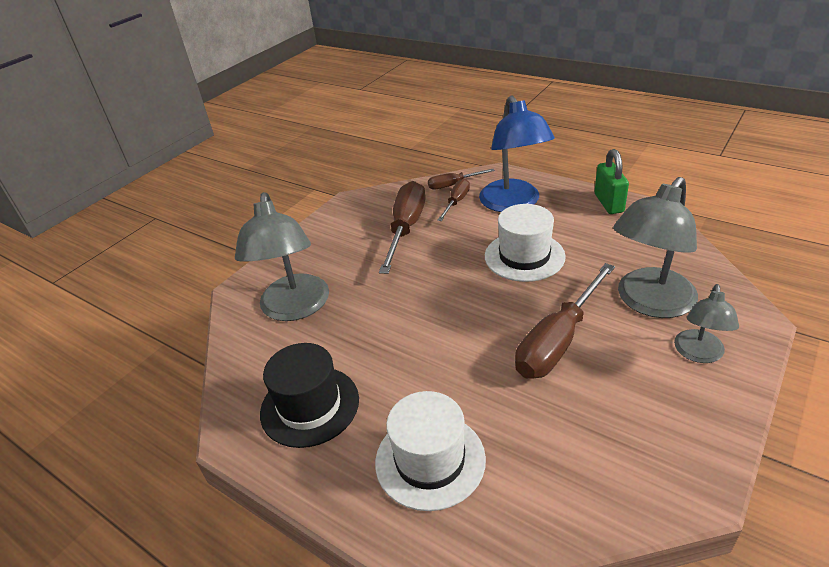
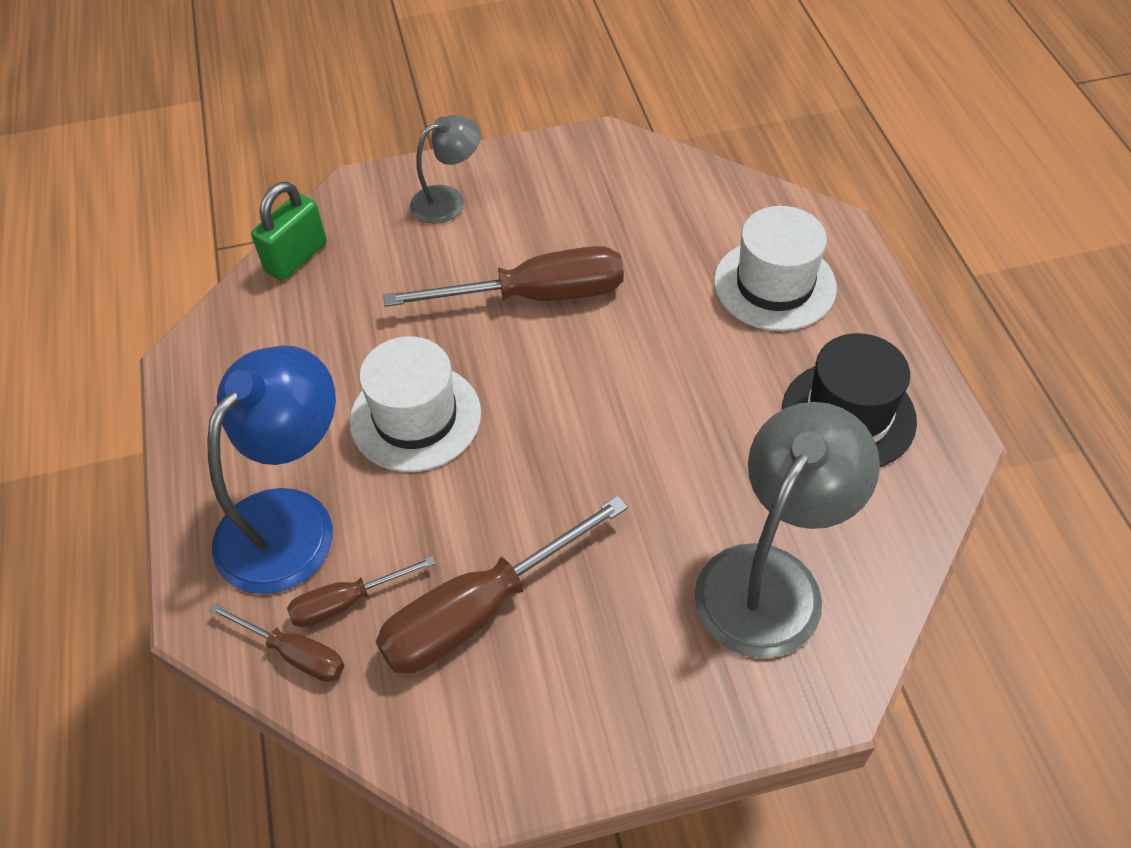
camera: 140 degrees left, 15 degrees up
green padlock [594,149,629,214] -> green padlock moved to [251,182,326,281]
grey lamp [613,177,698,318] -> none

